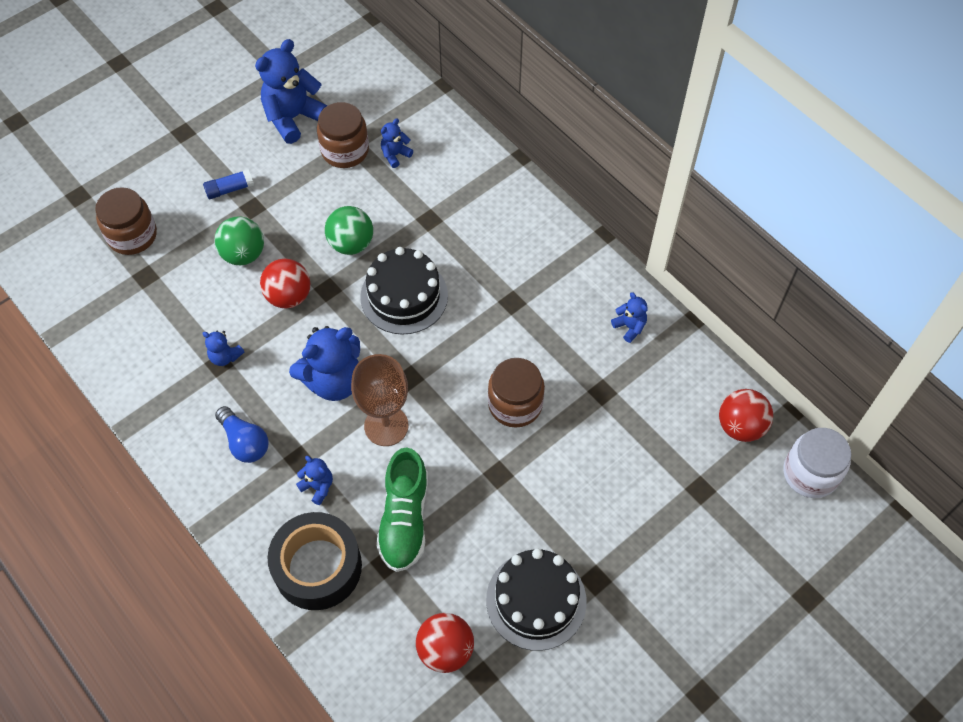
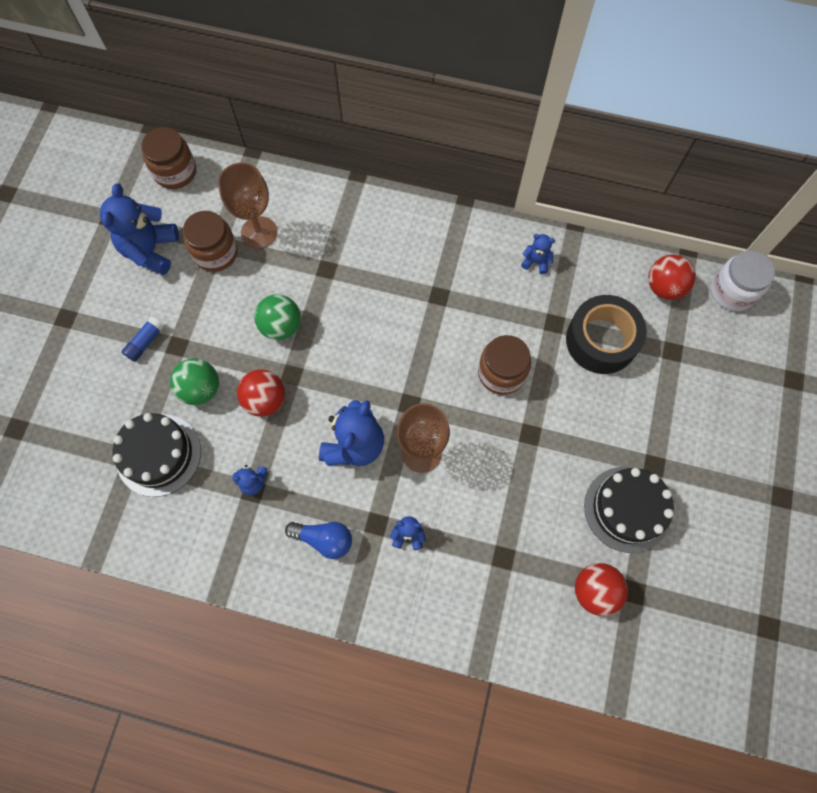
camera: 35 degrees left, 10 degrees up
brown jar [95,187,157,255] -> brown jar moved to [141,127,196,189]
black tape [267,512,362,610] -> black tape moved to [566,295,647,374]
black cake [360,247,448,335] -> black cake moved to [113,413,201,497]
green shoe [376,448,428,572] -> none
blue teddy bear [381,119,413,168] -> brown goblet [218,162,277,249]

